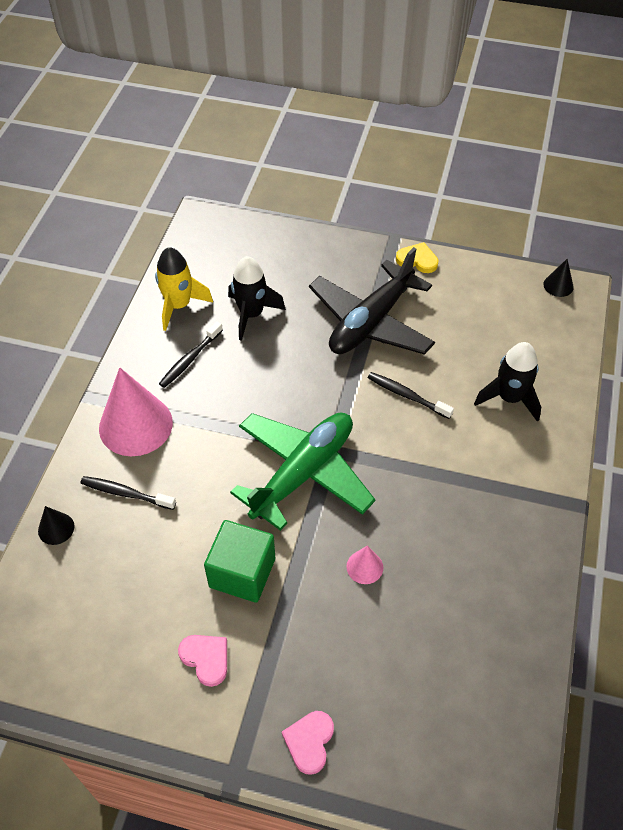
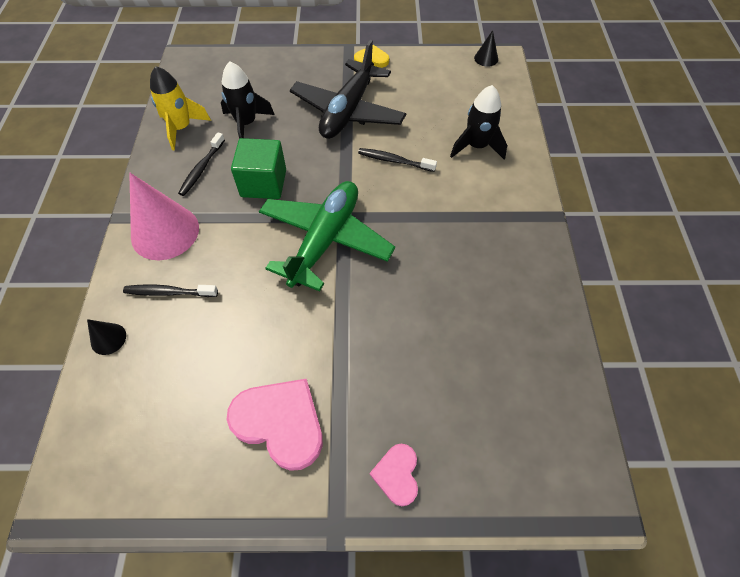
camera: 15 degrees left, 5 degrees up
pink heart [178,635,227,687] -> pink heart [226,379,323,471], size x1.84
green cube [204,520,275,603] -> green cube moved to [231,138,286,199]
pink cone [346,546,383,584] -> none

